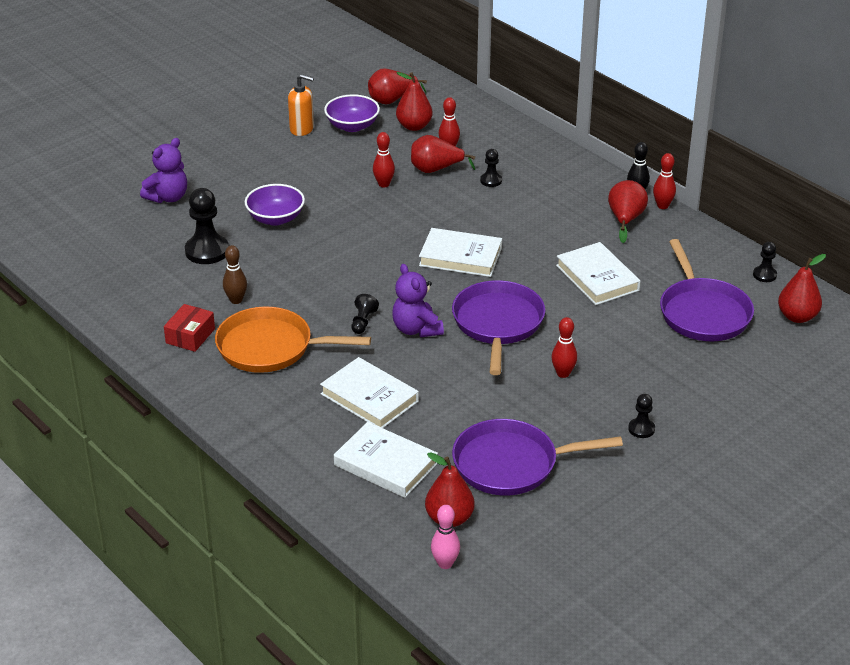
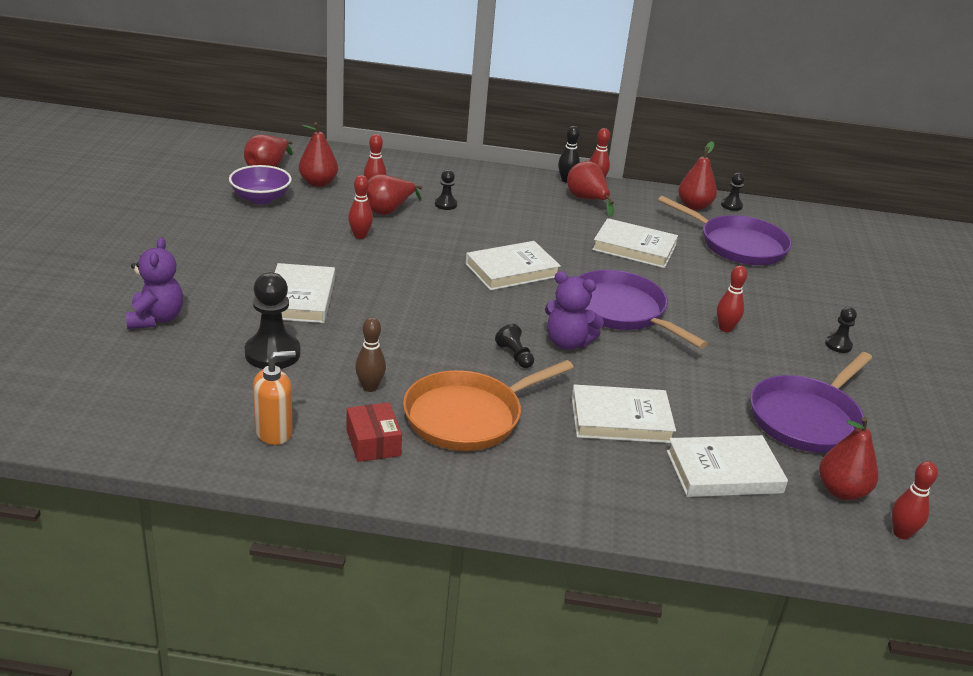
camera: 45 degrees left, 5 degrees down
purple bowl [245,184,305,226] -> white book [275,263,335,323]
orange soap dispenser [288,74,314,136] -> orange soap dispenser moved to [253,351,296,445]
pink bowling pin [431,505,460,569] -> red bowling pin [892,461,938,540]
red pear [778,254,826,323] -> red pear moved to [678,141,717,210]

